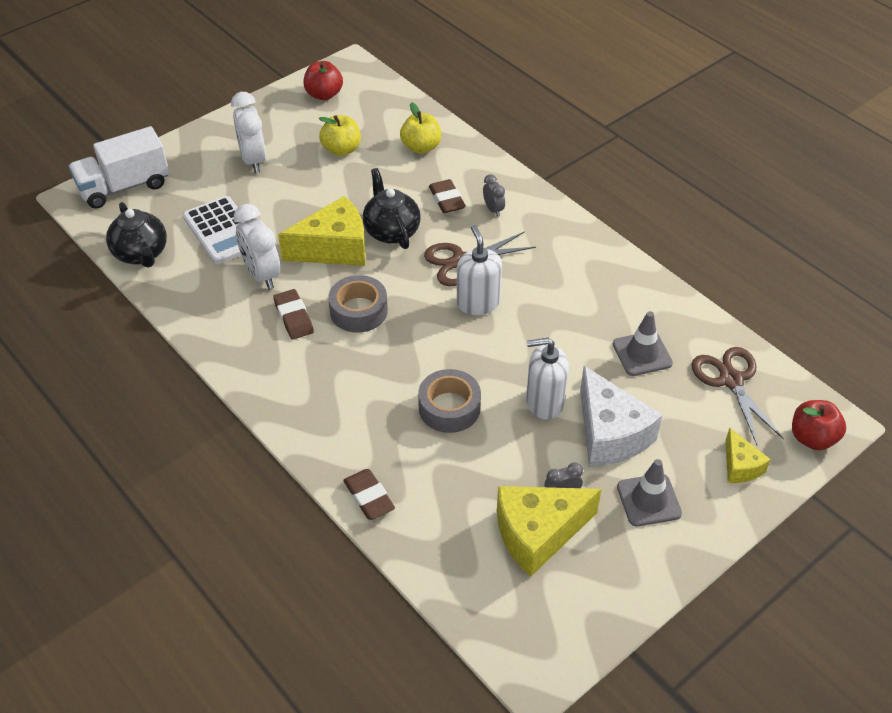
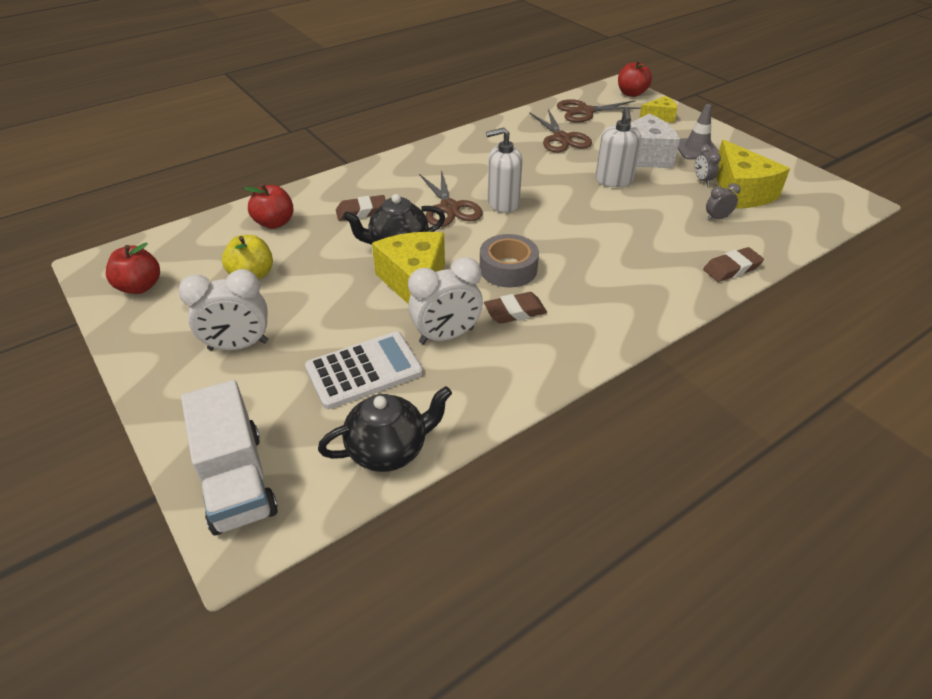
camera: 85 degrees left, 5 degrees down
yellow apple [400,102,441,154] -> red apple [244,184,294,229]
grey tape [418,369,481,433] -> none
grey clock [483,174,505,217] -> grey clock moved to [706,183,740,221]
grey traffic cone [613,311,673,376] -> brown scissors [529,109,592,153]

